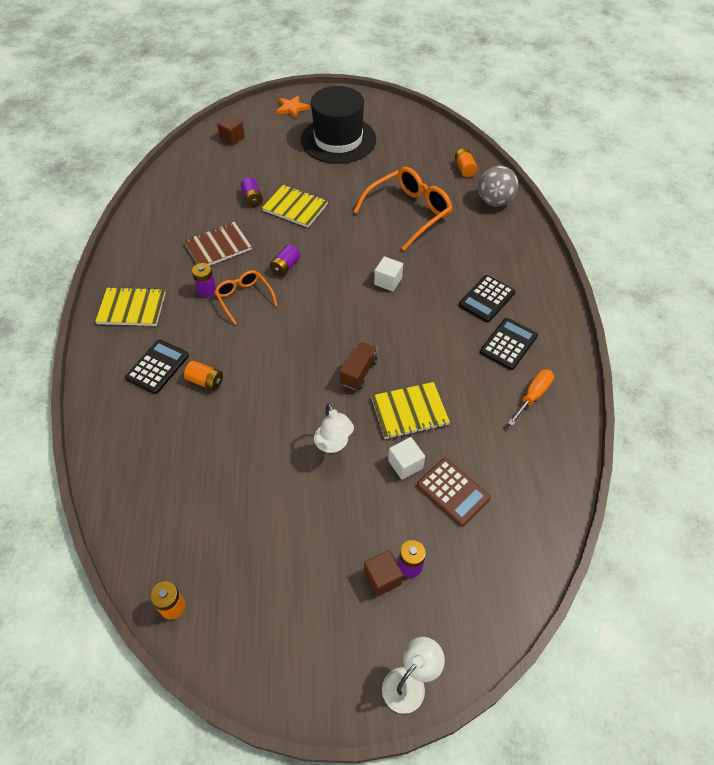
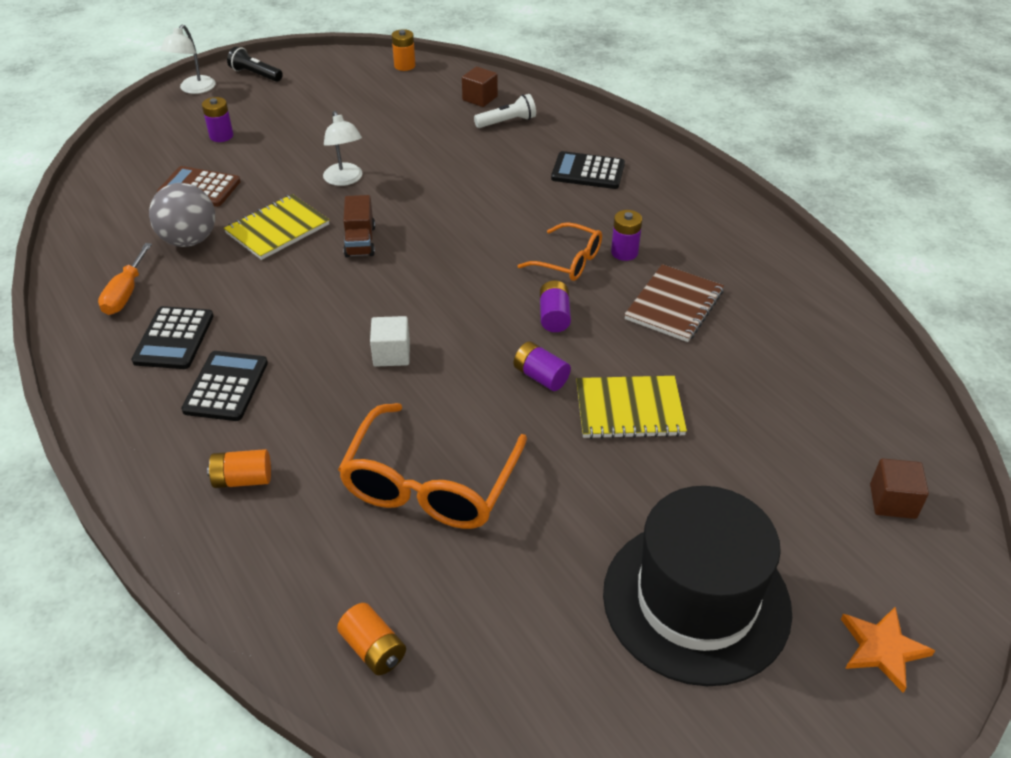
camera: 150 degrees right, 10 degrees down
yellow notebook [95,287,166,326] -> none
black calculator [125,340,189,394] -> black calculator turned 105 degrees clockwise [551,151,625,189]
orange battery [184,361,223,391] -> orange battery moved to [207,449,271,488]
purple battery [240,177,263,207] -> purple battery moved to [514,341,571,391]
white lamp [314,403,354,453] -> white lamp turned 150 degrees counterclockwise [323,111,362,186]
brown cube [364,550,403,597] -> brown cube moved to [462,66,498,107]
white cube [388,437,425,480] -> none
grey ball [478,165,519,207] -> grey ball moved to [149,183,215,247]
none -> black flashlight [227,46,283,82]
none -> white flashlight [474,94,536,128]

